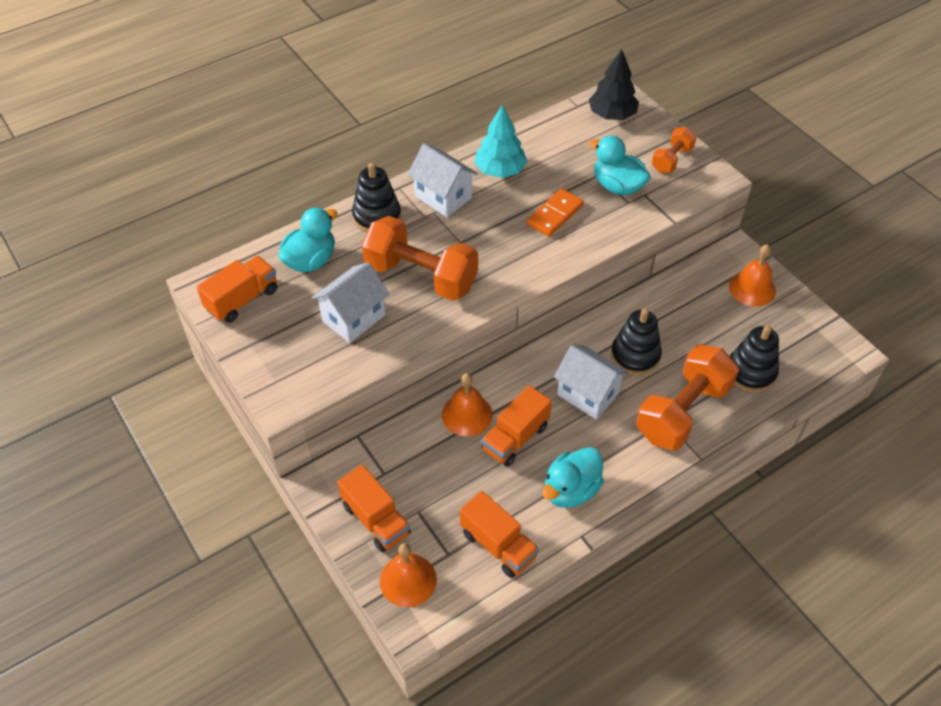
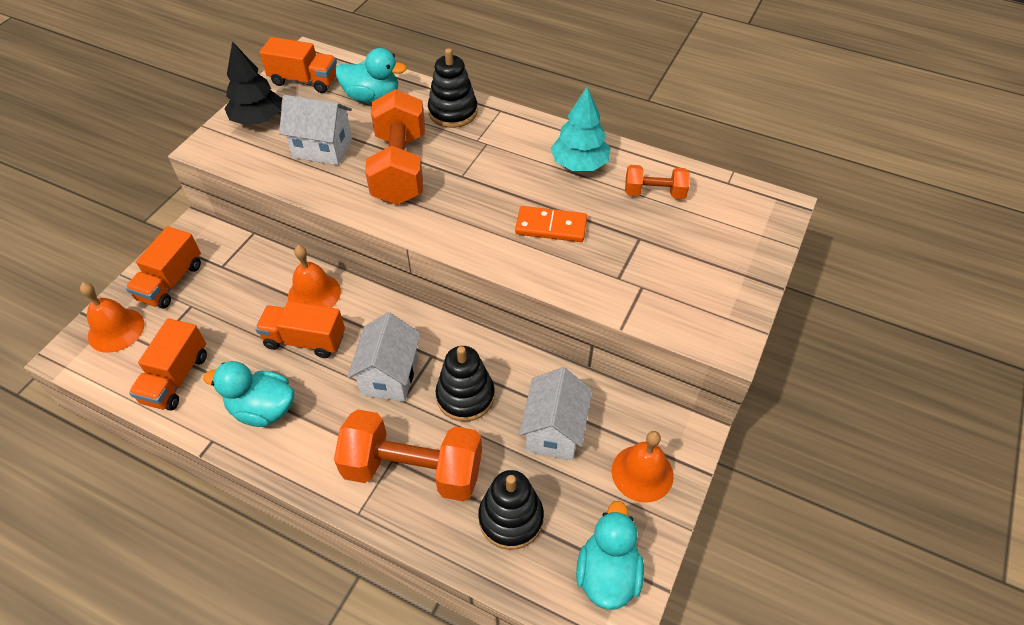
camera: 60 degrees right, 0 degrees up
white house [407,144,478,217] -> white house moved to [519,367,592,461]
black tree [589,49,639,120] -> black tree moved to [224,41,282,126]
turquoise duck [589,136,651,196] -> turquoise duck moved to [576,501,644,610]
orange dumbbell [652,127,696,173] -> orange dumbbell moved to [625,165,690,199]

